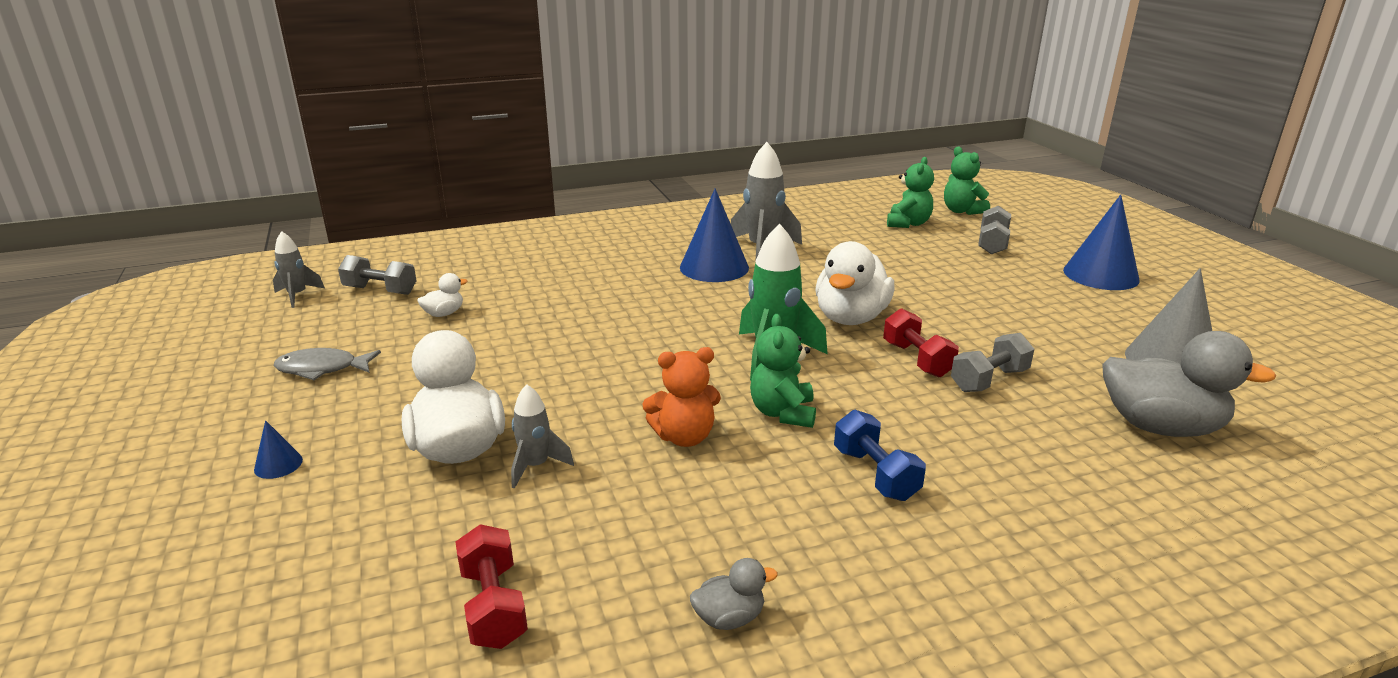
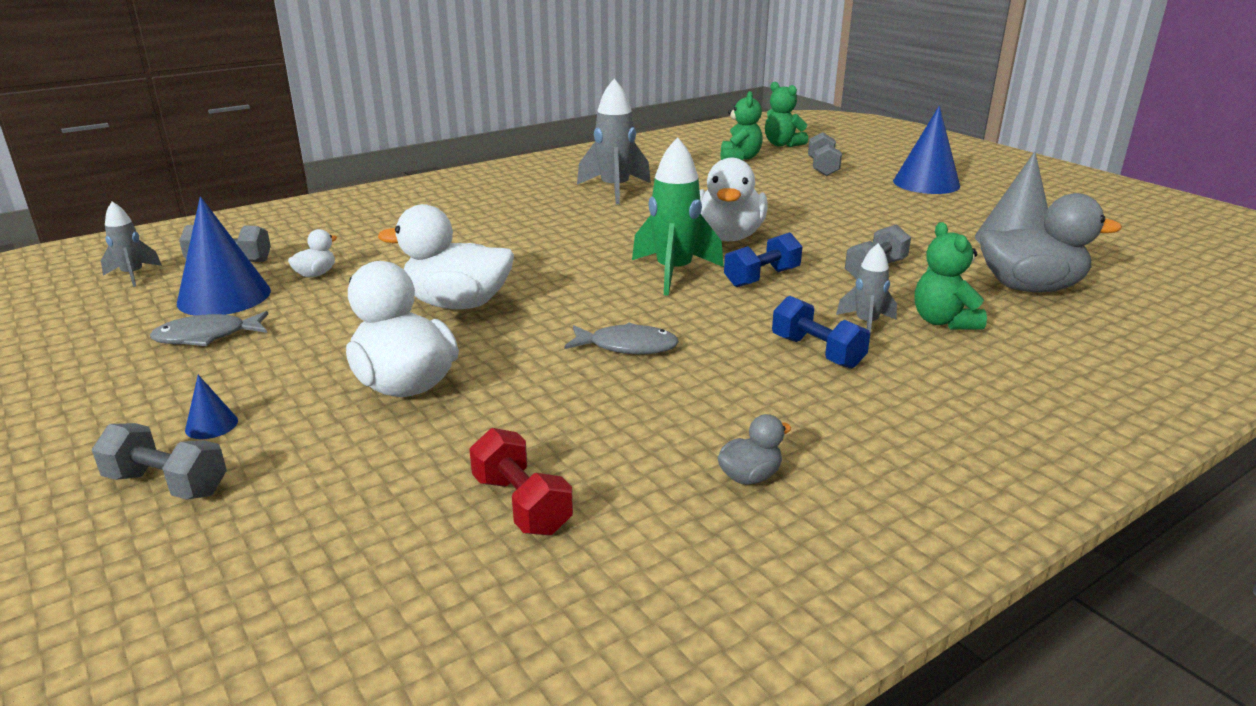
camera: 15 degrees left, 0 degrees up
grey rocket [511,384,574,489] -> grey rocket moved to [836,243,897,333]
orange teddy bear [643,347,721,447] -> grey fish [564,322,679,355]
blue cone [680,188,749,282] -> blue cone moved to [177,196,271,316]
green teddy bear [750,314,816,428] -> green teddy bear moved to [915,222,987,330]
red dumbbell [883,308,959,377] -> none
none -> grey dumbbell [92,423,227,499]
none -> white duck [378,204,514,309]
none -> blue dumbbell [724,232,803,287]

